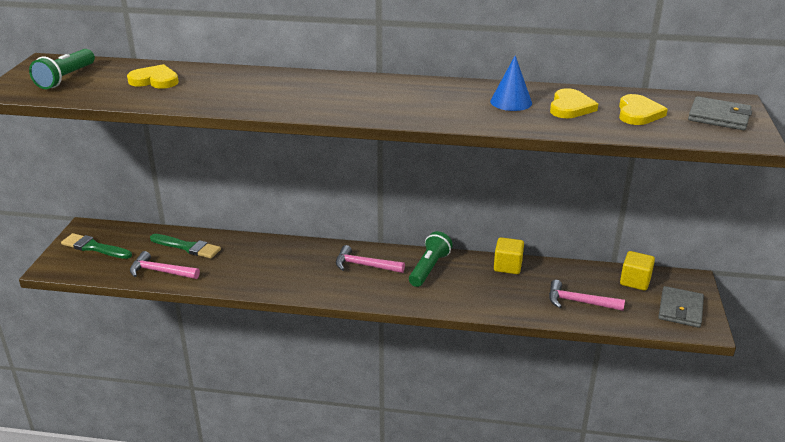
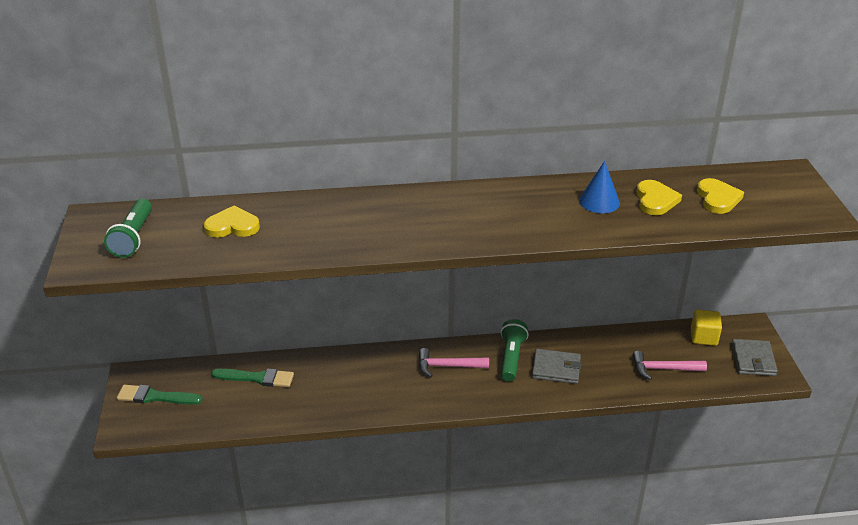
camera: 15 degrees left, 5 degrees up
pink hammer [130,251,200,279] -> none
yellow cube [494,237,524,274] -> none
grey wallet [688,96,752,130] -> grey wallet moved to [532,349,581,384]

